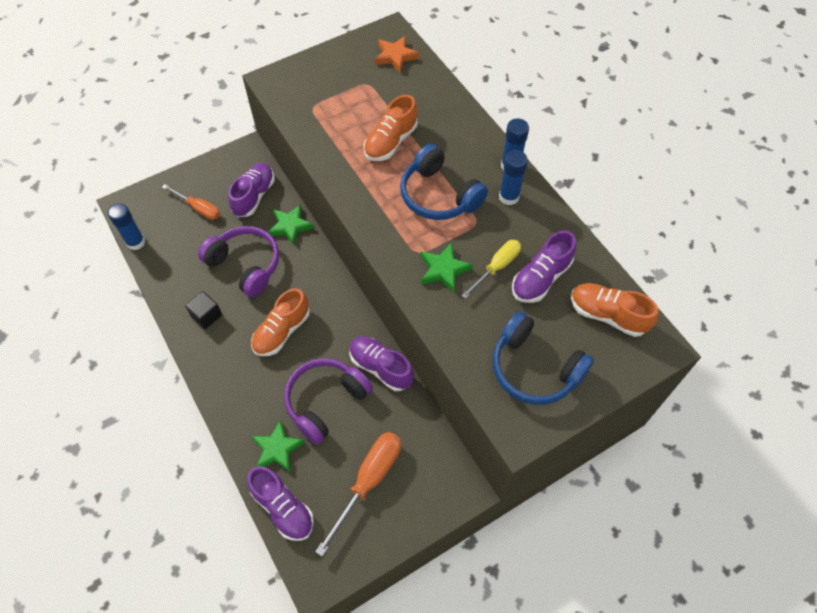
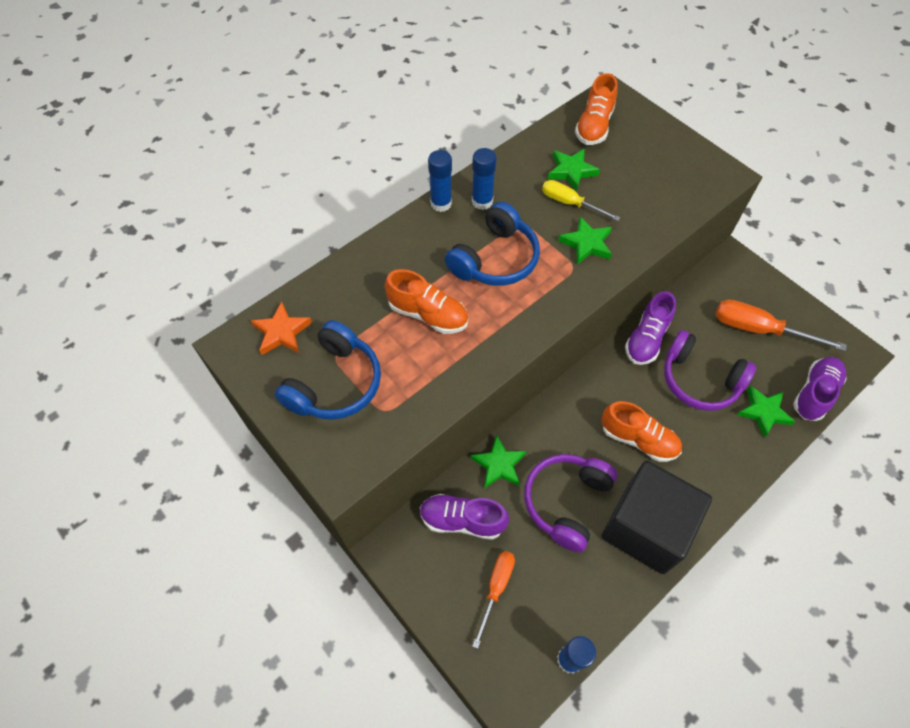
camera: 100 degrees left, 0 degrees up
black cube [185,291,222,329] -> black cube [602,461,712,574], size x2.49
blue headphones [493,311,594,405] -> blue headphones moved to [275,320,381,420]
purple shoe [512,230,576,303] -> green star [548,149,600,192]

